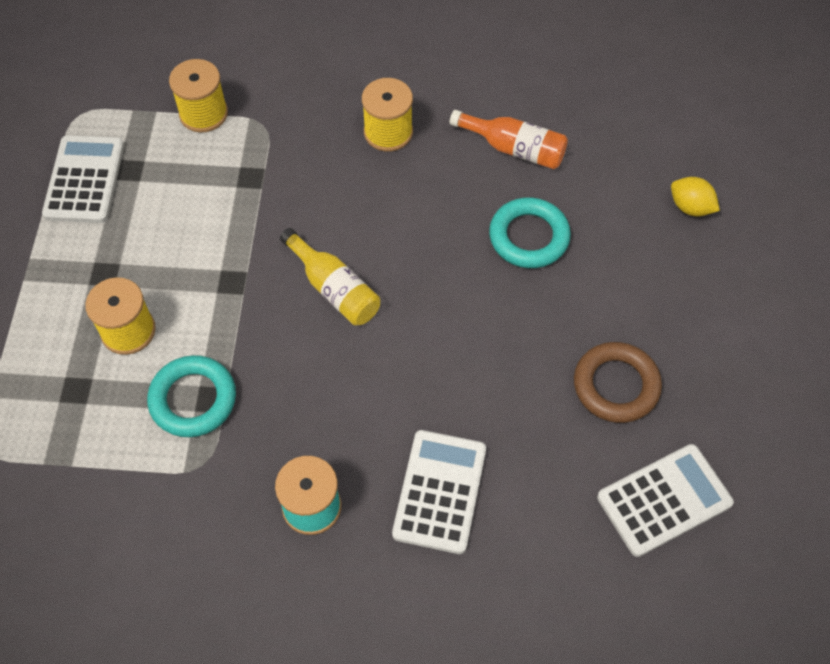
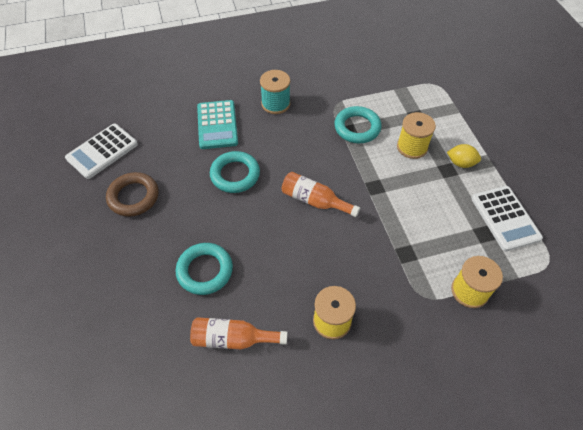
camera: 160 degrees right, 5 degrees down
yellow bottle [280,228,380,325] -> orange bottle [282,172,360,217]
white calculator [392,430,486,554] -> turquoise calculator [197,100,238,149]
yellow lemon [671,177,720,217] -> yellow lemon moved to [447,144,481,168]
none -> turquoise ring [210,151,260,193]

